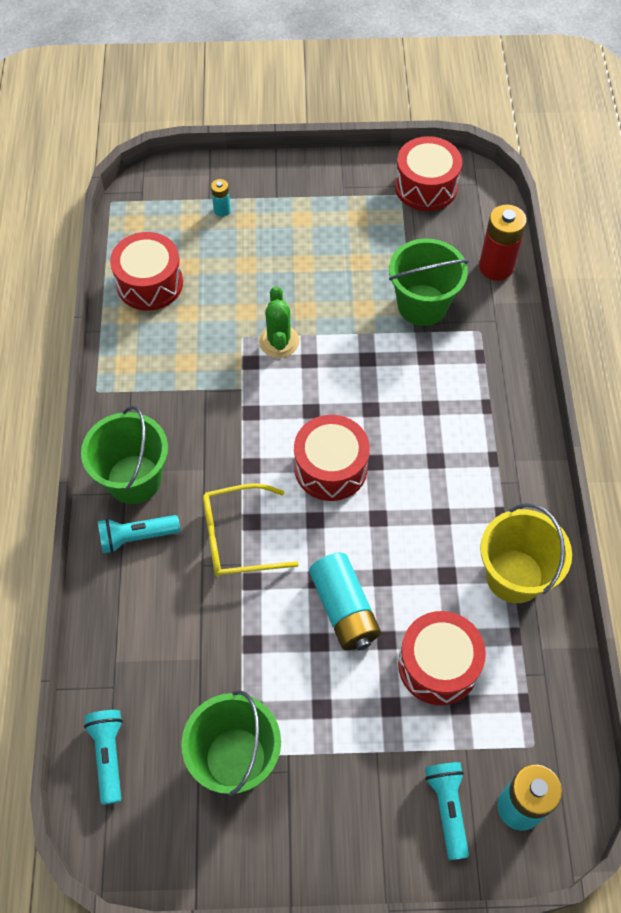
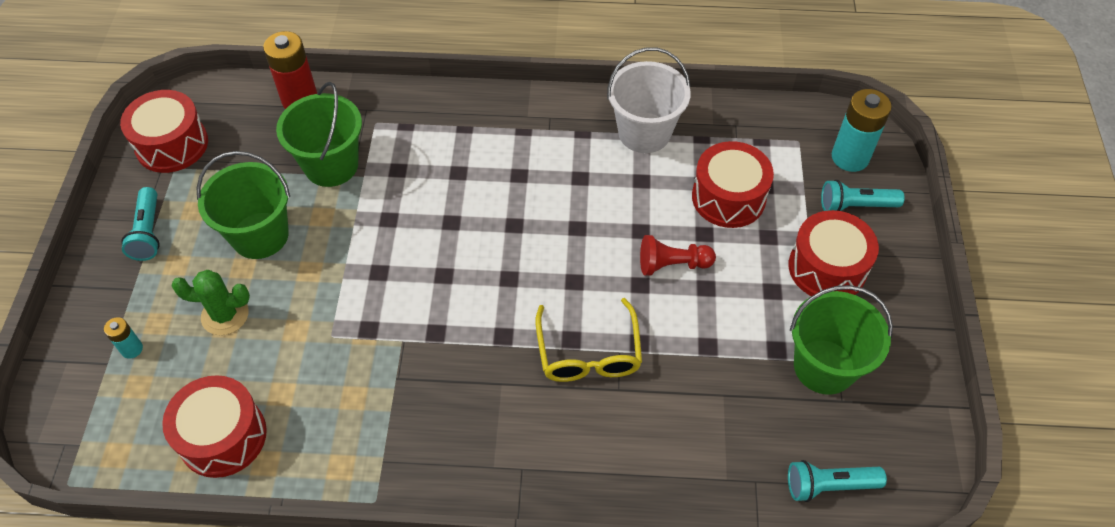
camera: 85 degrees left, 5 degrees down
green bucket [81,406,168,504] -> green bucket moved to [197,151,290,259]
turquoise flashlight [98,515,180,553] -> turquoise flashlight moved to [121,187,160,261]
green cactus [259,286,299,358] -> green cactus moved to [172,270,250,335]
red drum [294,415,370,501] -> red drum moved to [789,210,879,296]
turquoise battery [309,553,381,650] -> red pawn [640,235,716,276]
yellow bucket [480,503,572,603] -> white bucket [607,47,691,153]

